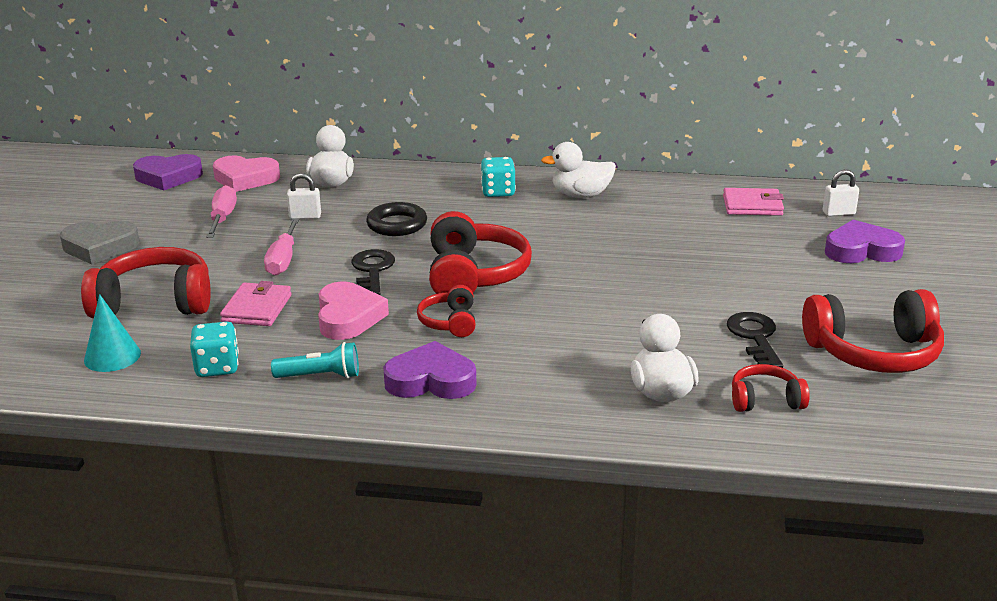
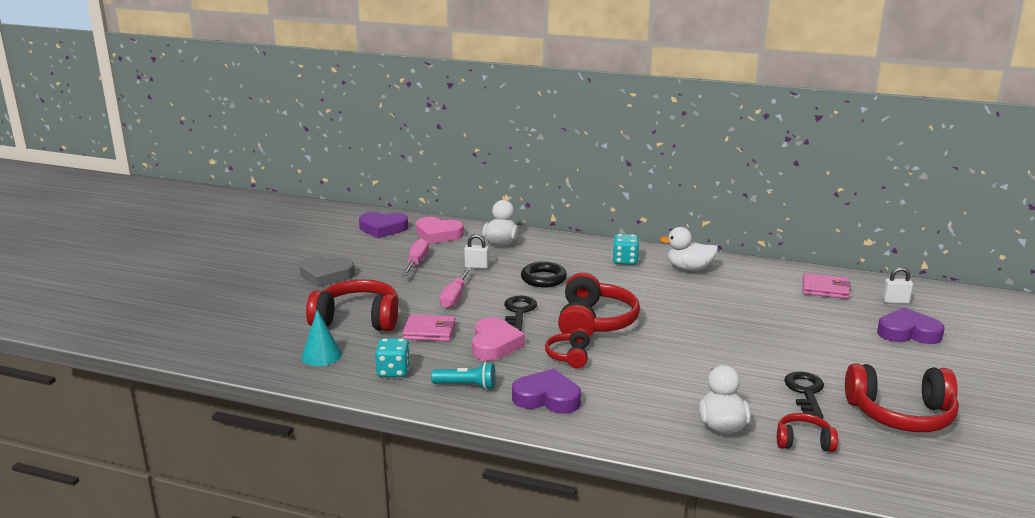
camera: 10 degrees right, 5 degrees down
pink wallet [220,281,291,326] -> pink wallet turned 75 degrees clockwise [402,315,456,342]

